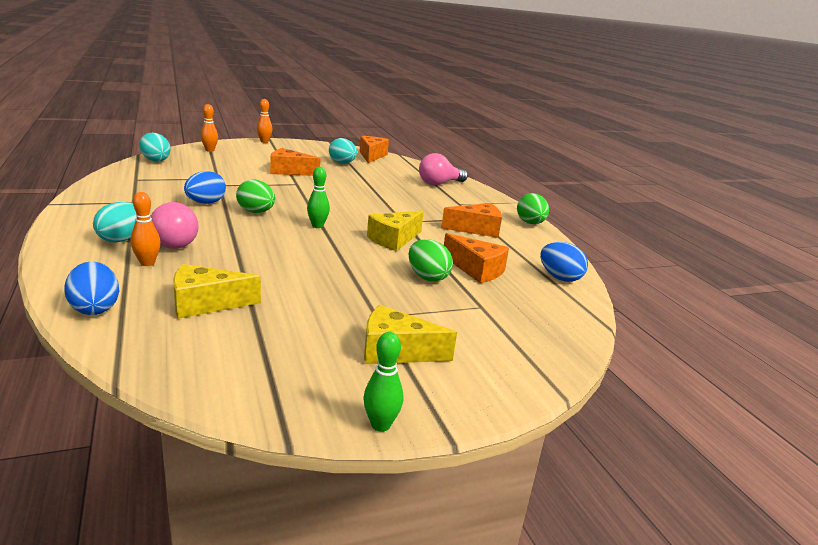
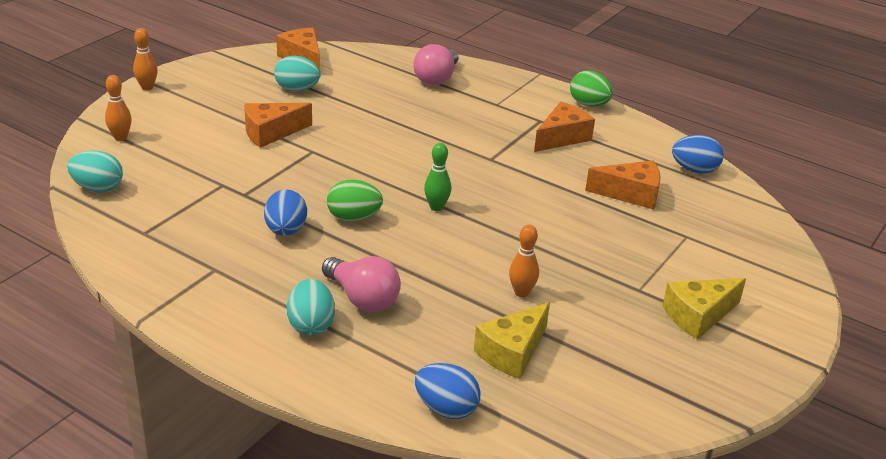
camera: 35 degrees left, 10 degrees up
orange bowling pin [131,192,161,266] -> orange bowling pin moved to [509,225,539,297]
green bowling pin [364,332,403,432] -> none
yellow cheese [367,210,424,251] -> none
green egg [409,239,453,282] -> none

